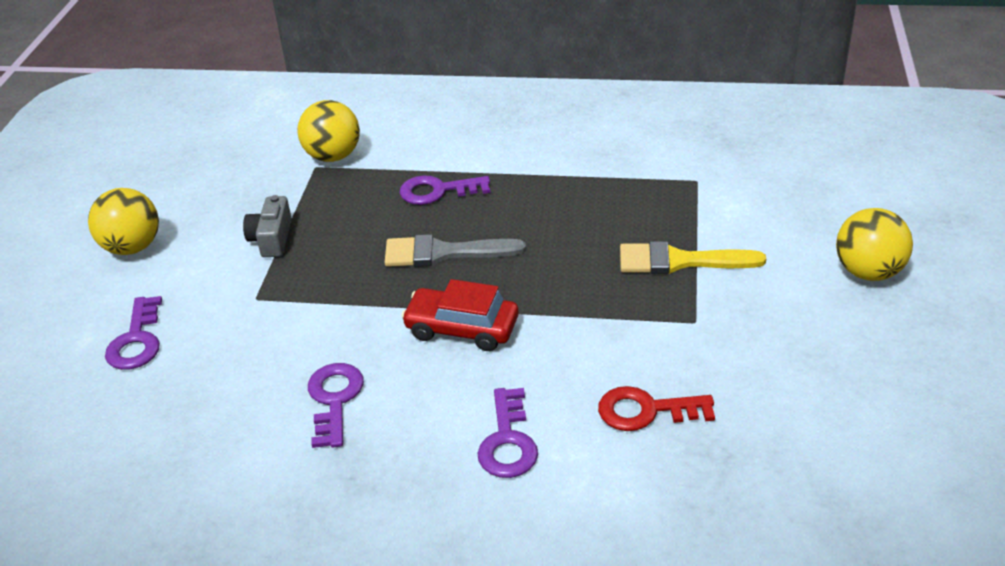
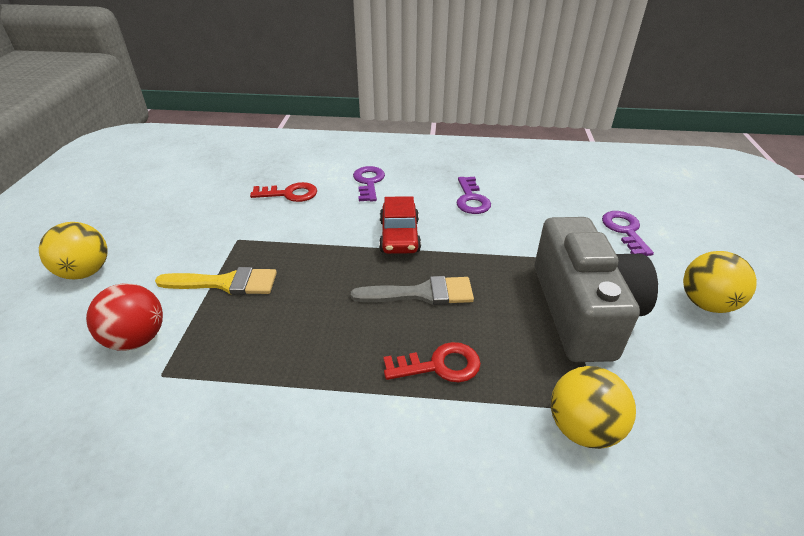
camera: 175 degrees right, 0 degrees up
grey camera [243,195,292,257] -> grey camera [535,217,658,362], size x2.41
purple key [400,175,490,205] -> red key [383,342,481,383]
red car [401,279,519,351] -> red car turned 75 degrees clockwise [379,196,421,254]
none -> red ball [86,283,163,351]

